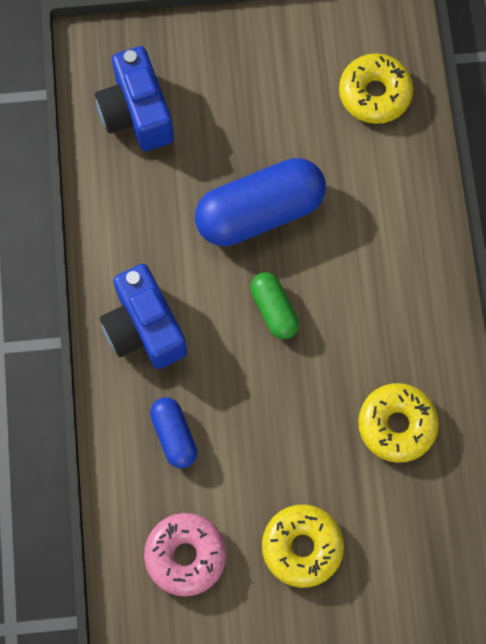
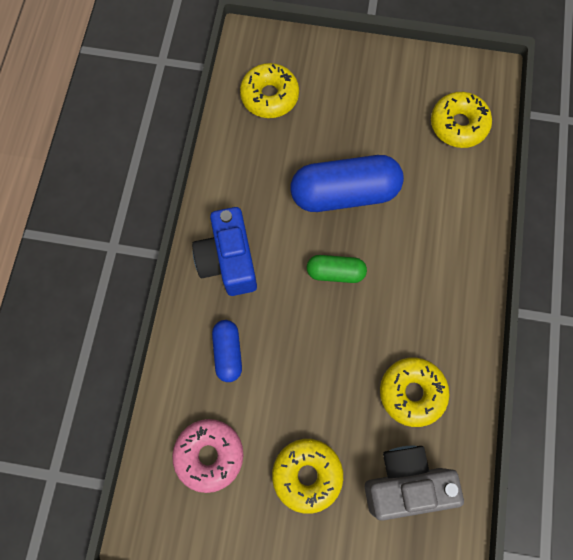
camera: 15 degrees right, 0 degrees up
blue camera [95,46,174,151] -> yellow donut [240,63,299,118]
green capsule [250,272,299,339] -> green capsule turned 75 degrees counterclockwise [307,255,367,283]
none -> grey camera [365,446,464,521]

